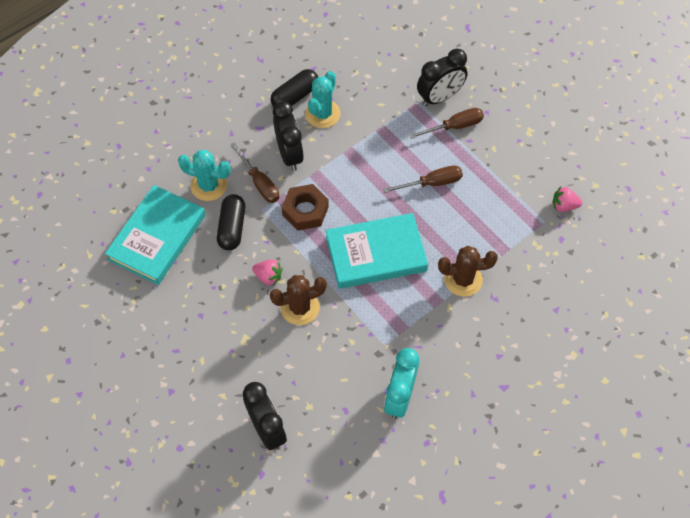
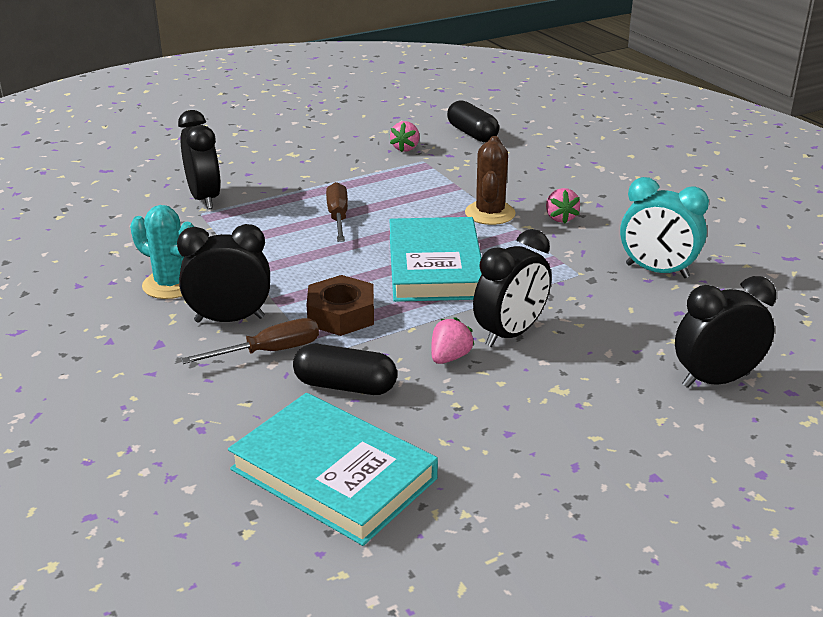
camera: 80 degrees left, 30 degrees down
turquoise cactus [178,150,231,201] -> none
brown cactus [270,275,327,325] -> black clock [473,229,551,347]
black capsule [271,69,318,107] -> black capsule moved to [447,100,499,142]
brown screwdriver [409,108,484,139] -> none
none -> pink strawberry [546,188,580,224]

